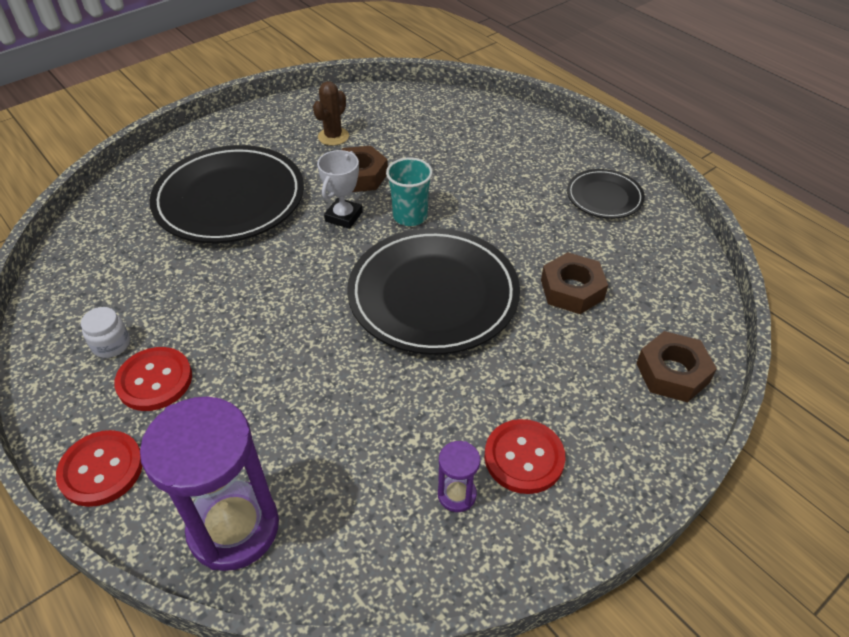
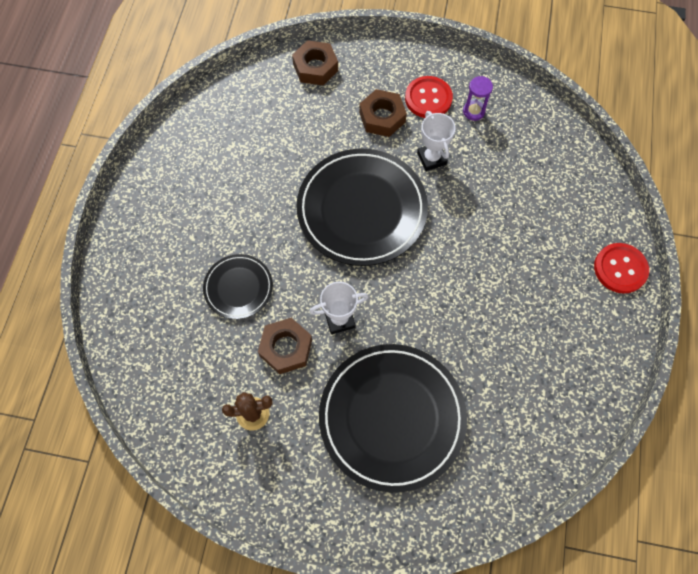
camera: 130 degrees left, 20 degrees up
white jar [81,307,130,358] -> none
red button [114,347,192,411] -> none
purple hourglass [140,397,279,571] -> none
turquoise cup [386,158,433,226] -> none
brown nut [541,252,608,314] -> brown nut moved to [359,89,407,137]
black plate [567,169,645,219] -> black plate moved to [203,254,273,319]
none -> white trophy [417,111,456,171]

